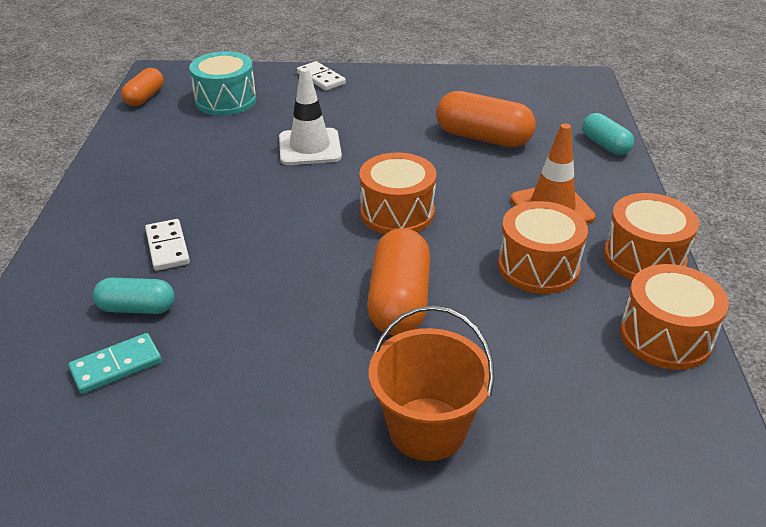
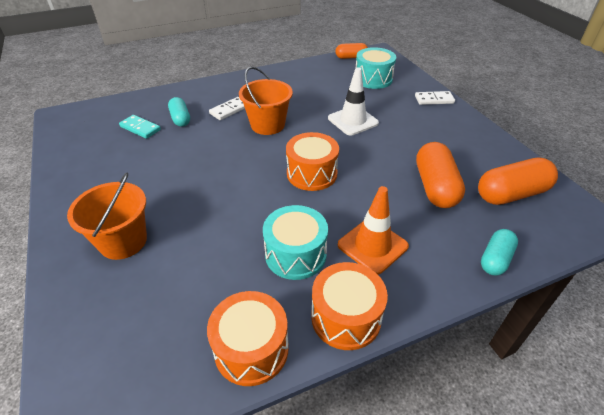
camera: 65 degrees right, 5 degrees up
white domino [297,61,346,91] -> white domino turned 60 degrees clockwise [415,91,455,105]
orange capsule [367,228,430,336] -> orange capsule moved to [478,157,558,205]
orange drum [498,201,588,294] -> turquoise drum [263,205,328,280]
none -> orange bucket [239,66,293,135]

